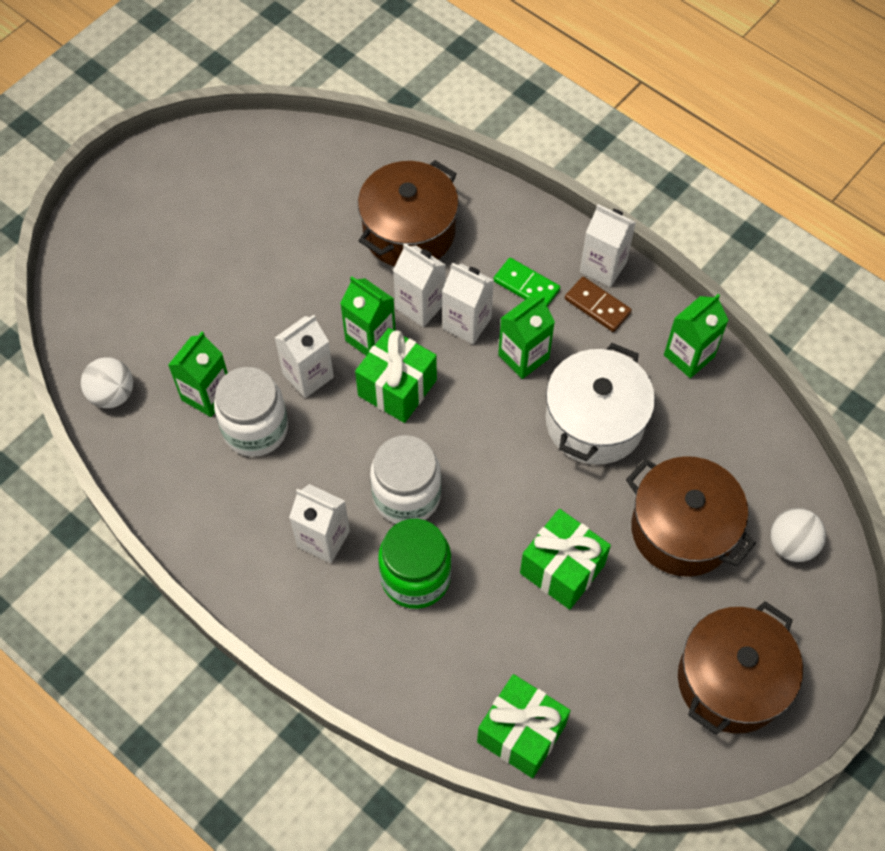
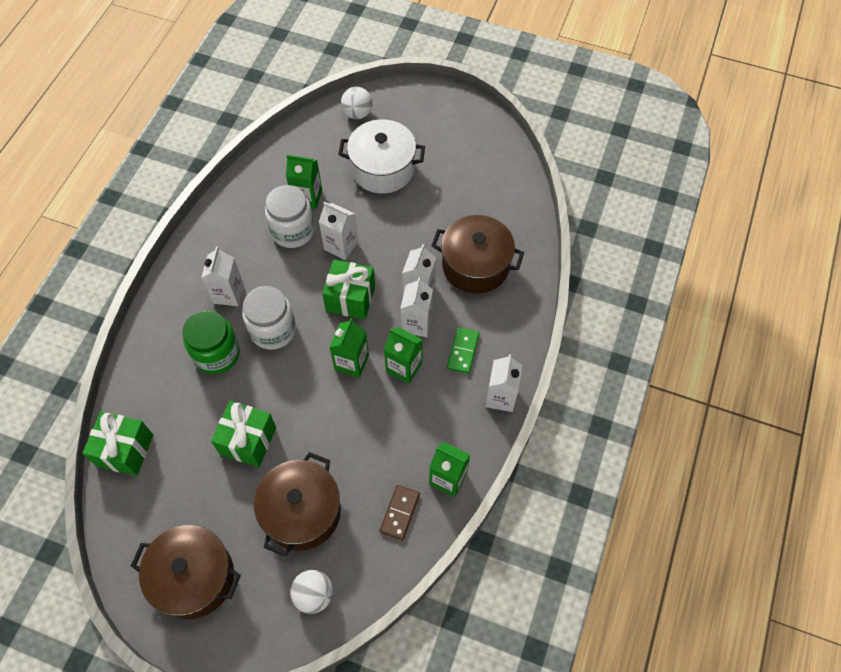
camera: 70 degrees right, 0 degrees up
white ball [81,357,133,408] -> white ball moved to [341,87,373,119]
green carton [340,277,396,356] -> green carton moved to [330,318,369,378]
white pot [546,343,655,465] -> white pot moved to [338,119,425,194]
brown domino [565,277,632,332] -> brown domino moved to [380,485,420,540]

